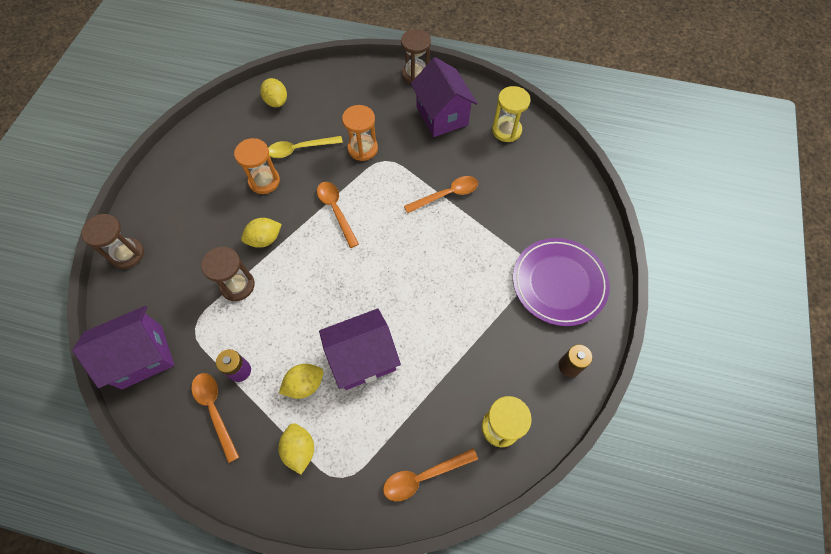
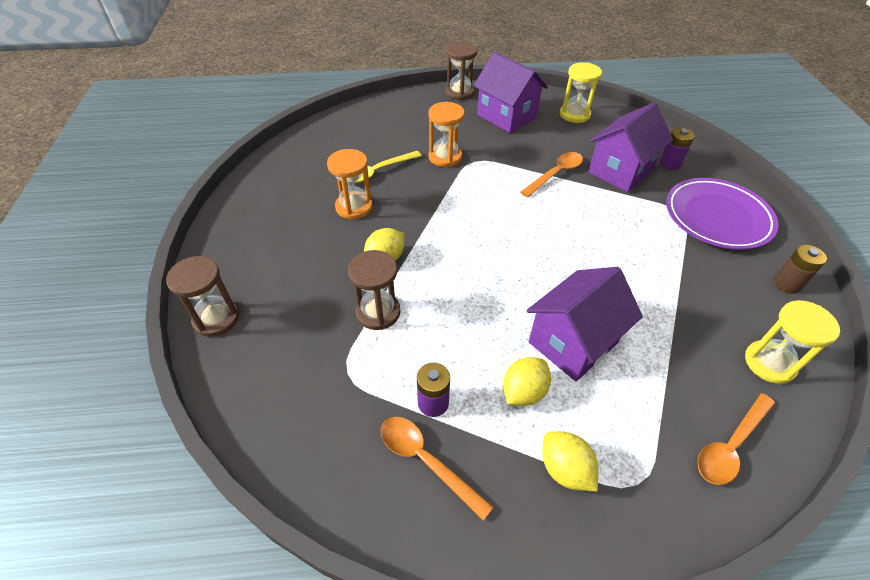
camera: 20 degrees left, 15 degrees down
purple house [72,306,174,390] -> purple house moved to [588,102,673,192]
yellow lemon [260,78,287,107] -> none
orange spoon [317,182,359,248] -> none
none -> purple battery [660,127,695,170]

